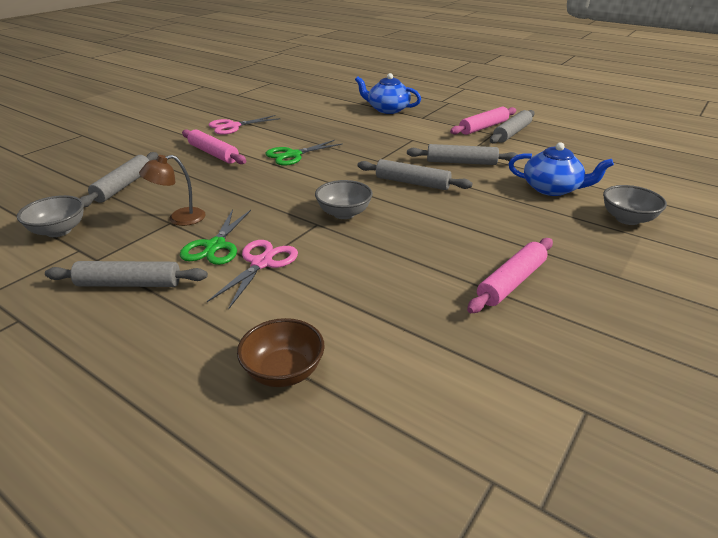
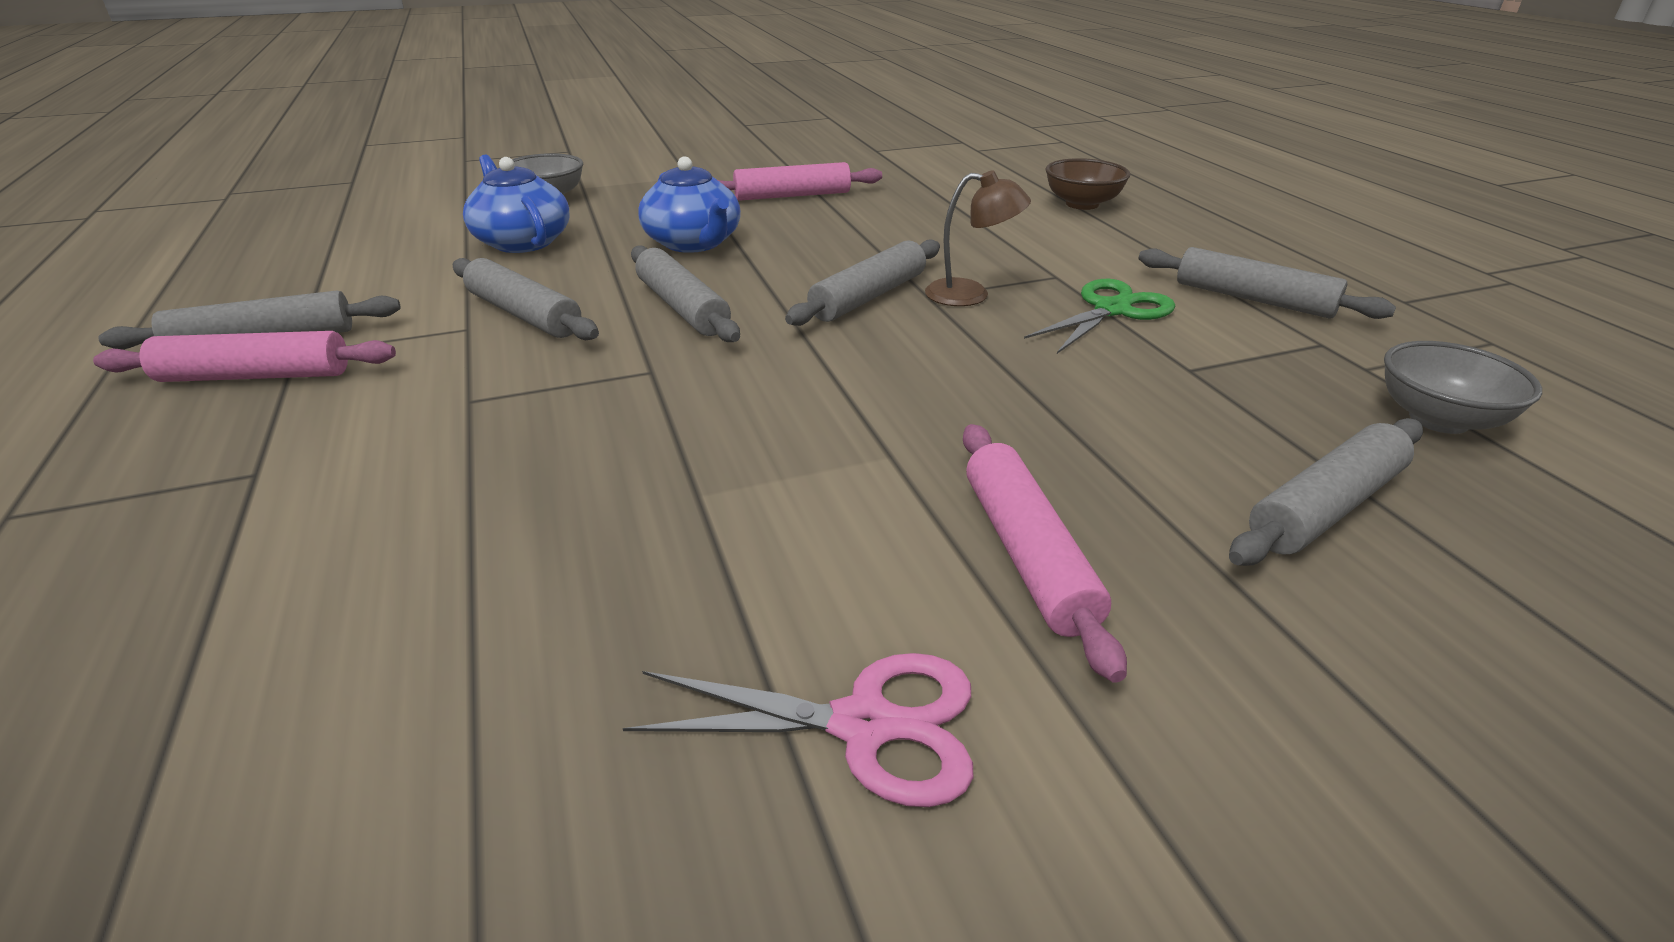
camera: 145 degrees left, 0 degrees up
brown lamp [139,155,206,226] -> brown lamp moved to [925,170,1031,306]
pink scissors [207,240,298,310] -> none
green scissors [266,140,343,166] -> none
grey bowl [315,180,373,219] -> grey rolling pin [785,240,940,326]
blue teapot [355,73,421,114] -> blue teapot moved to [638,156,741,253]

